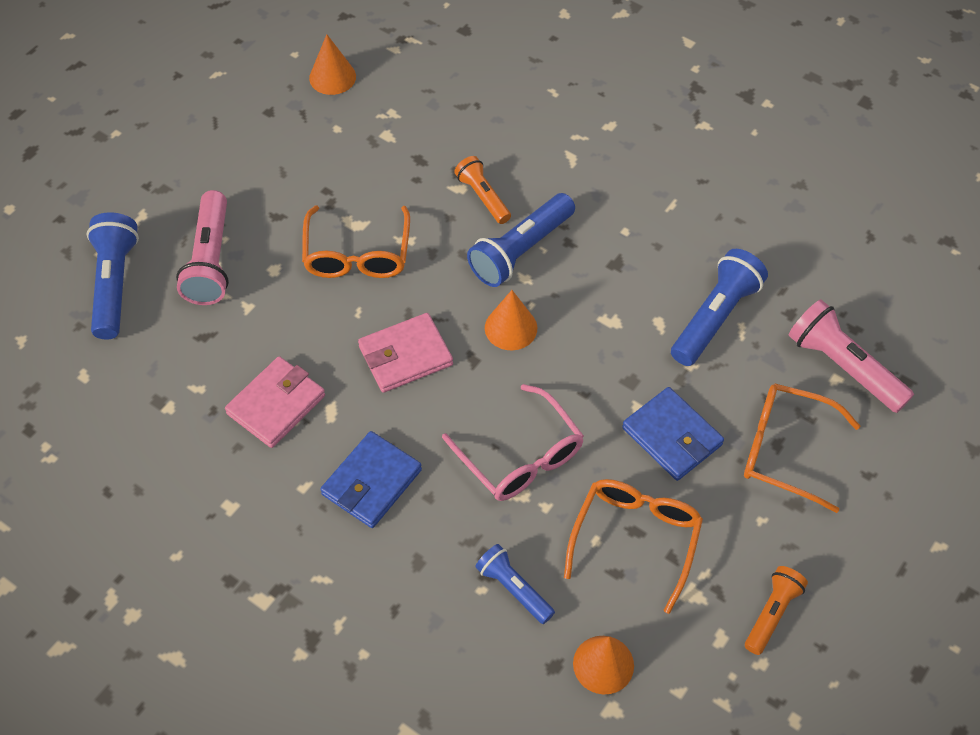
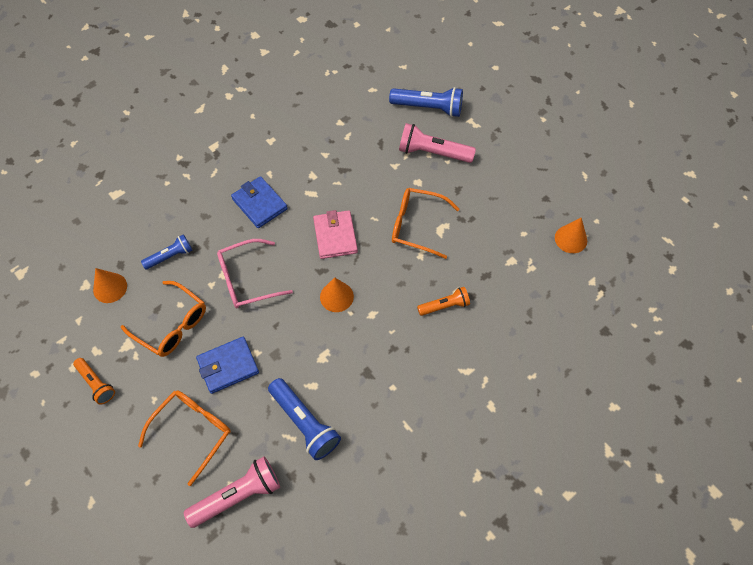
camera: 105 degrees right, 5 degrees up
pink wallet [225,356,325,448] -> none
blue flashlight [467,193,575,287] -> none

